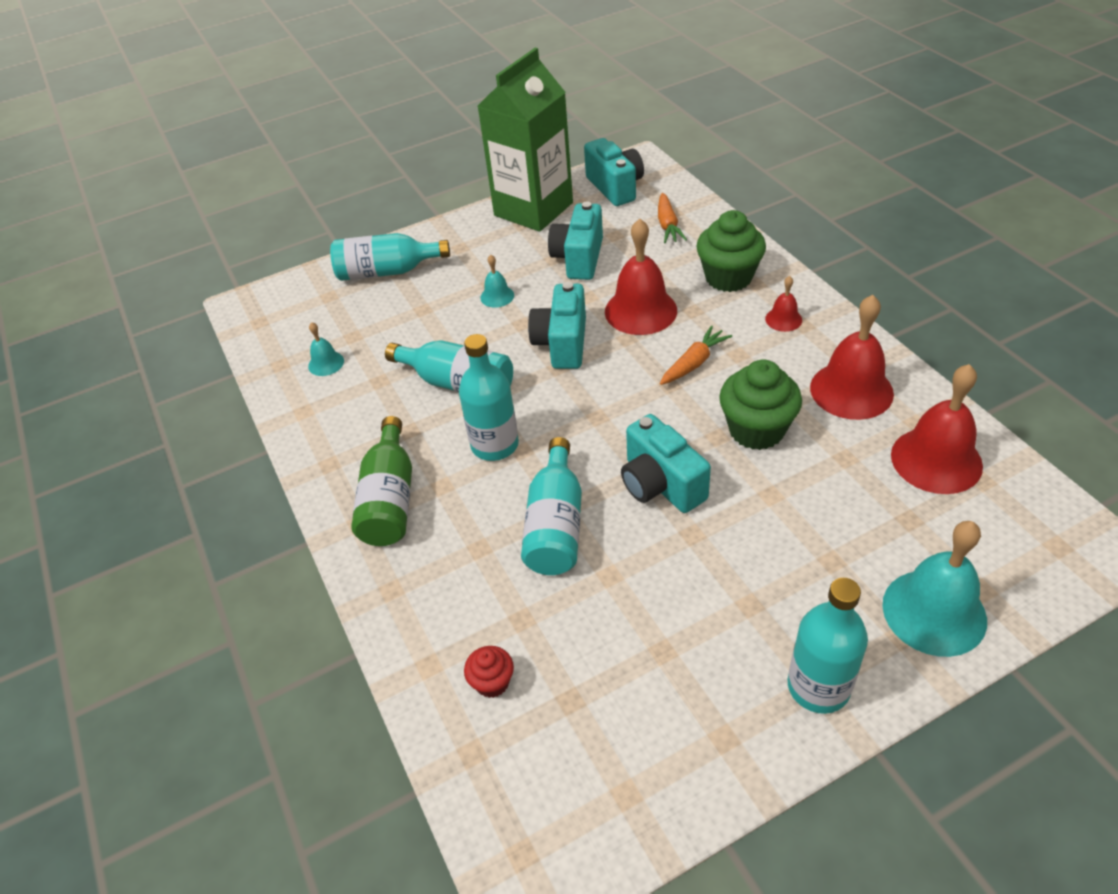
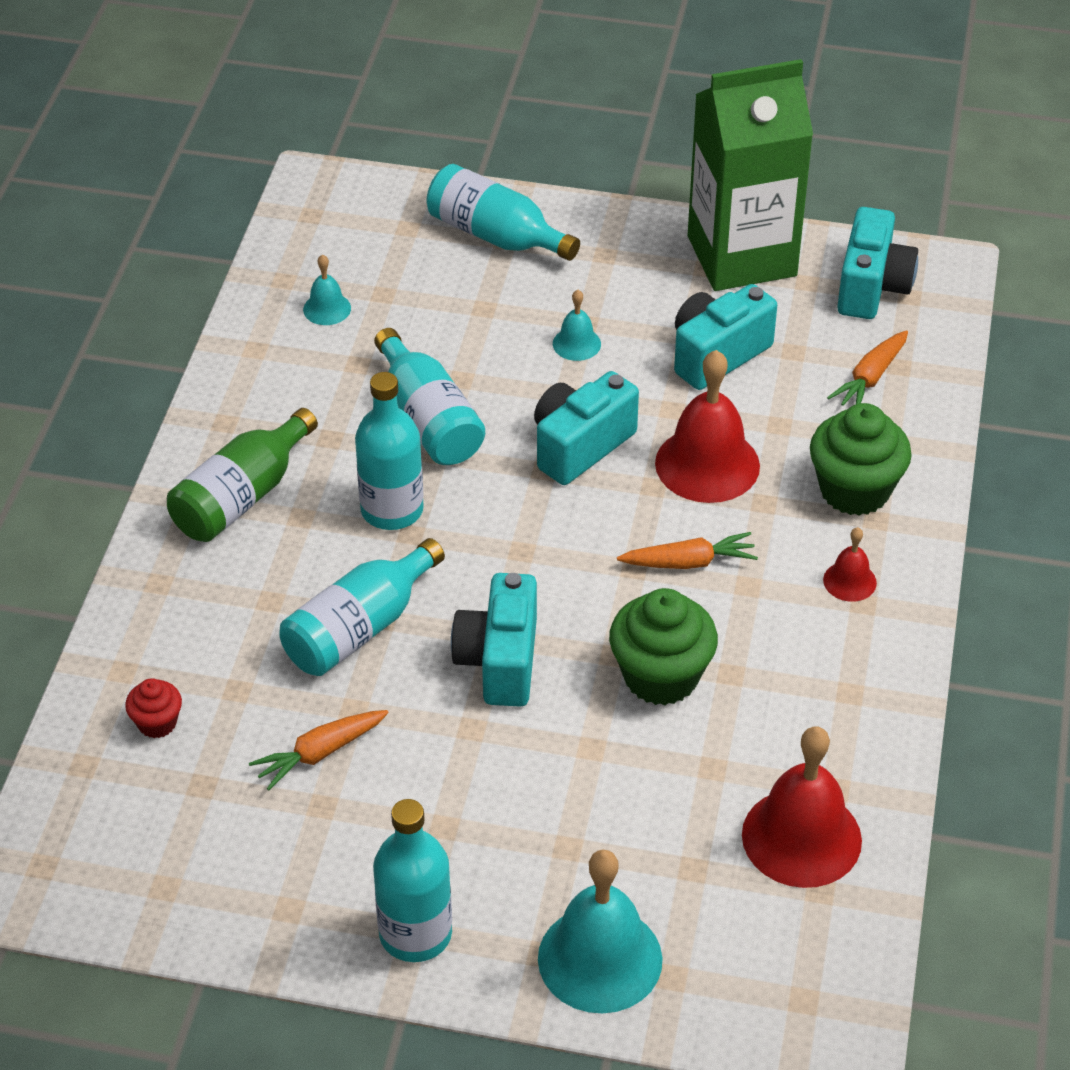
camera: 35 degrees right, 0 degrees up
red bell [810,295,894,420] -> none
none -> orange carrot [249,710,389,790]

